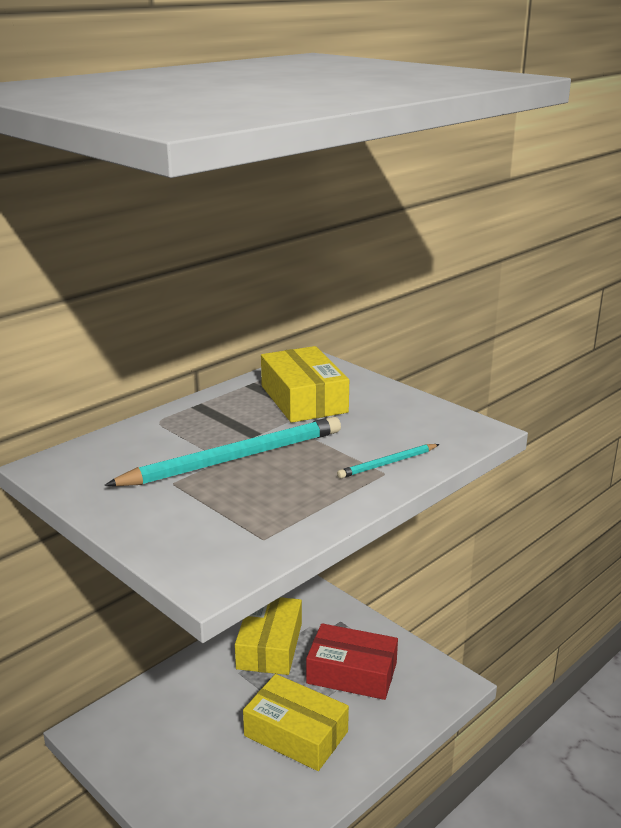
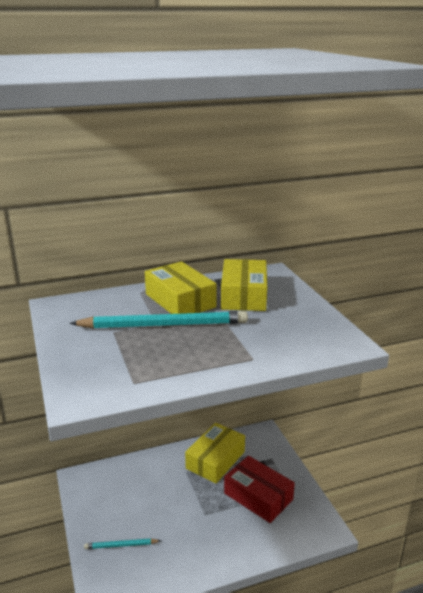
camera: 25 degrees right, 0 degrees up
yellow box [243,674,349,771] -> yellow box moved to [145,261,216,314]
turquoise pencil [337,444,440,478] -> turquoise pencil moved to [84,538,161,549]

